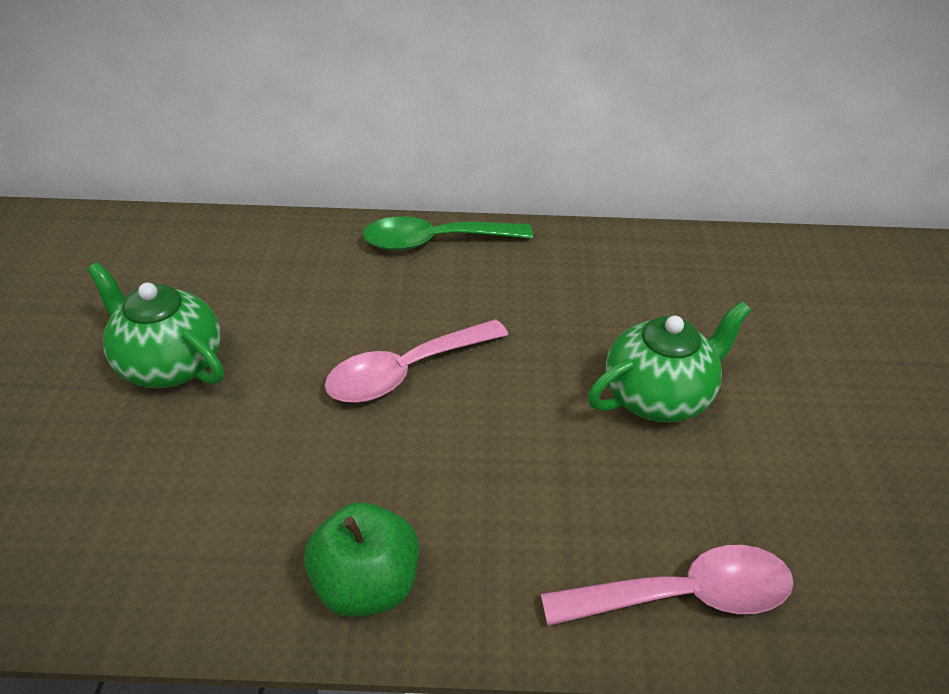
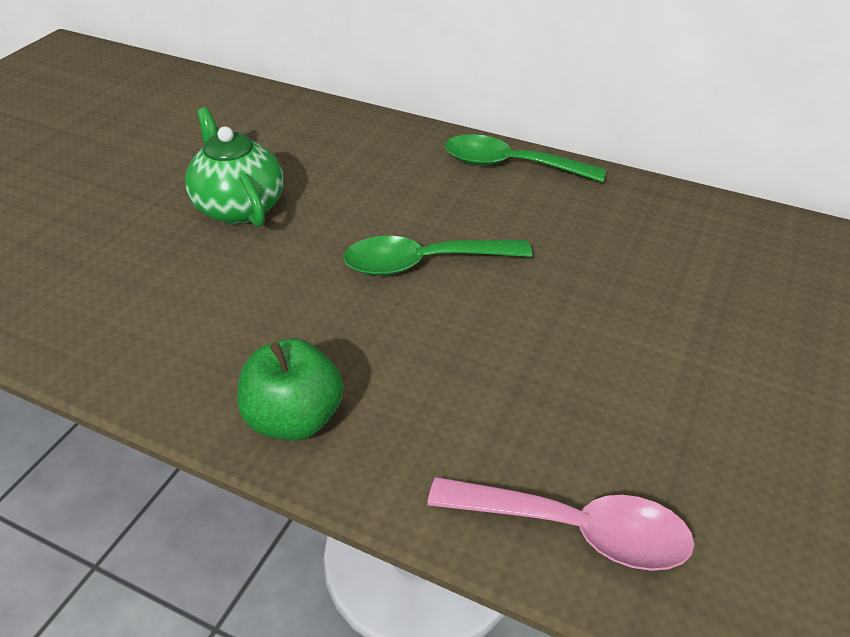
camera: 25 degrees right, 0 degrees up
pink spoon [324,319,508,403] -> green spoon [343,236,532,276]
green teapot [588,301,751,423] -> none

